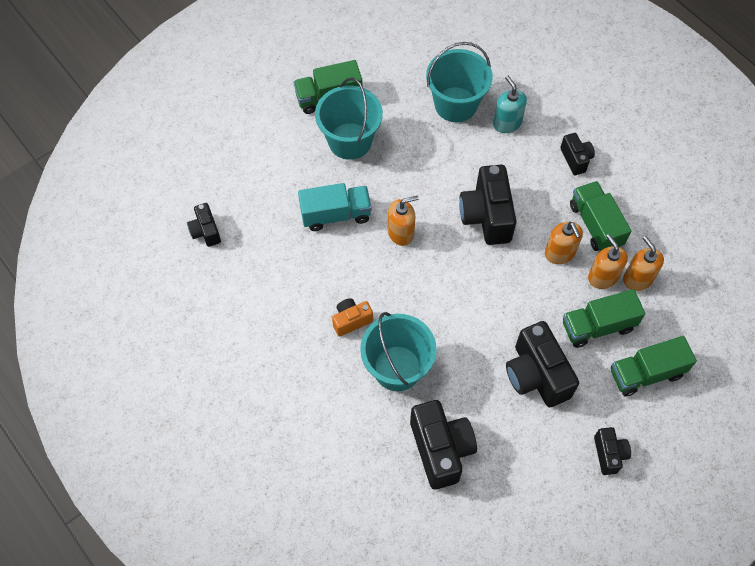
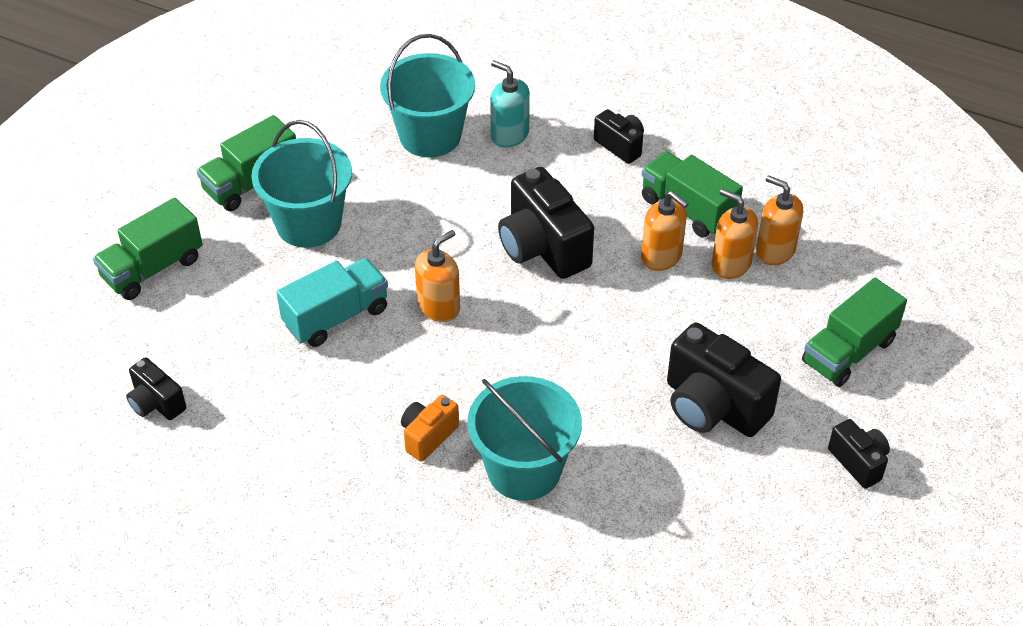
camera: 25 degrees left, 15 degrees down
black camera [410,400,477,490] -> none
green truck [563,289,645,348] -> green truck moved to [93,198,203,300]

